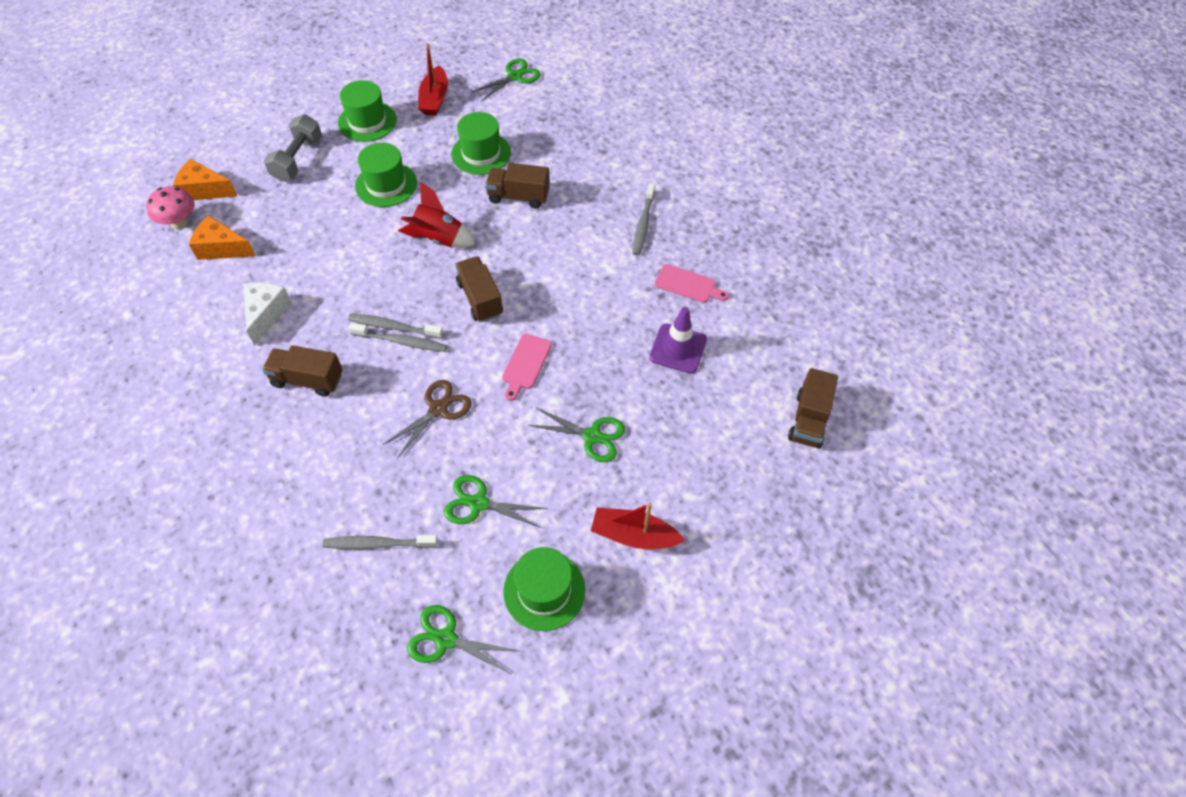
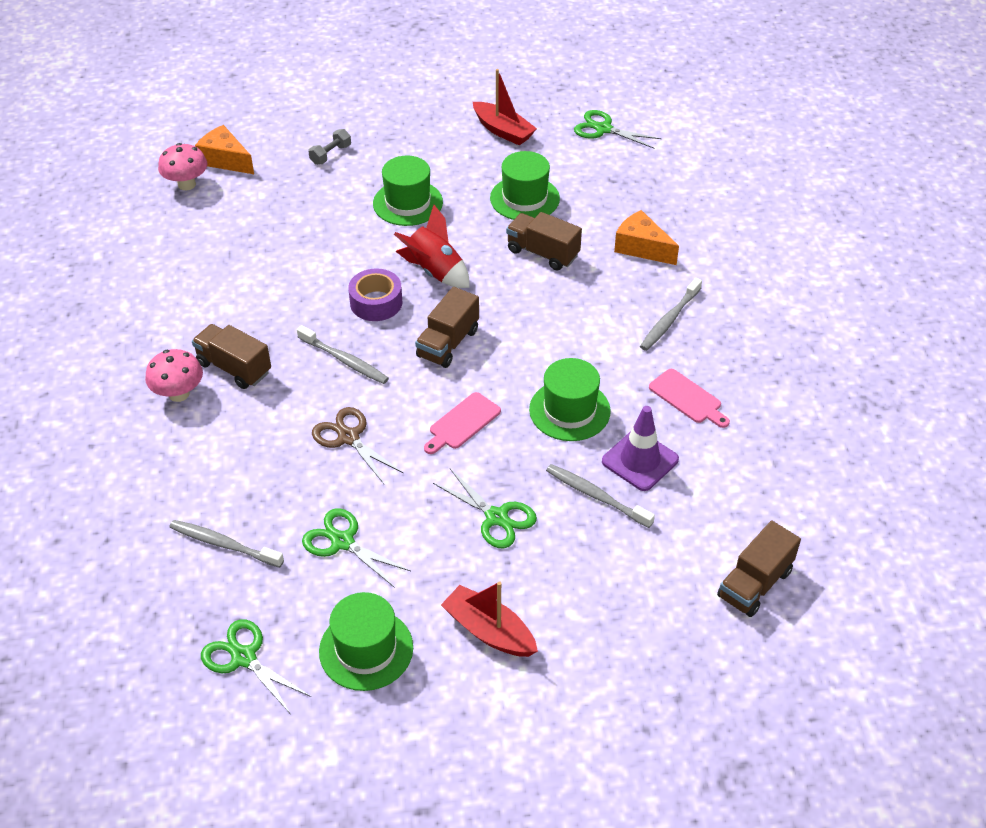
camera: 25 degrees right, 10 degrees down
orange cheese [189,215,255,260] -> orange cheese moved to [614,210,679,265]
white cheese [244,283,292,346] -> none
grey dumbbell [264,114,322,182] -> grey dumbbell [308,129,351,165], size x0.58
green hat [338,80,397,142] -> green hat moved to [529,358,611,441]
grey toothbrush [348,314,443,339] -> grey toothbrush moved to [546,464,655,528]
brown scissors [383,380,472,457] -> brown scissors turned 105 degrees counterclockwise [312,407,404,484]
red boat [418,43,448,116] -> red boat turned 75 degrees counterclockwise [473,69,537,145]
brown truck [455,256,503,322] -> brown truck turned 150 degrees counterclockwise [415,287,479,368]
green scissors [471,59,541,102] -> green scissors turned 135 degrees counterclockwise [574,110,662,149]
none -> pink mushroom [145,349,203,402]
none -> purple tape [348,268,402,321]

